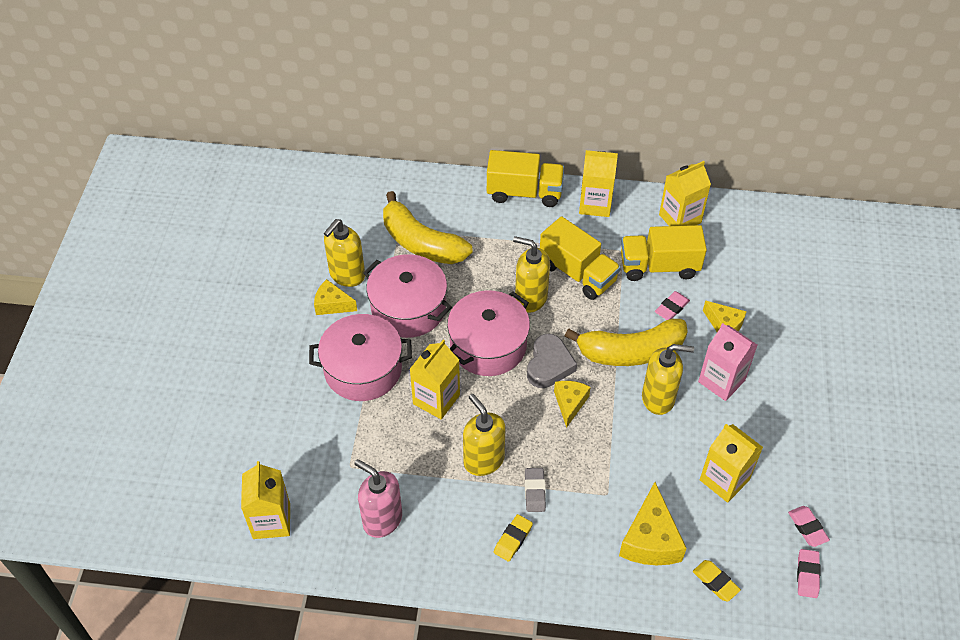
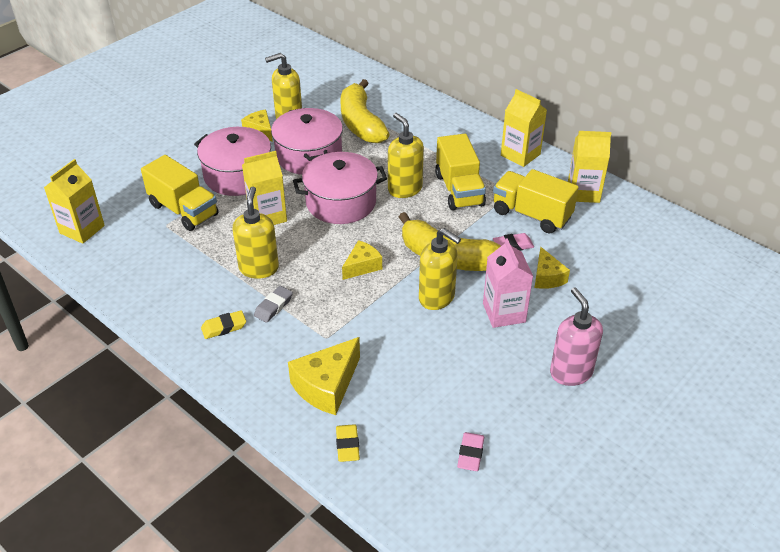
camera: 35 degrees right, 10 degrees down
pink soap dispenser [354,459,402,538] -> pink soap dispenser moved to [550,288,603,386]
yellow truck [487,150,564,207] -> yellow truck moved to [141,155,219,231]
grey heart [527,334,577,388] -> none
yellow carton [700,424,763,503] -> none
pink eraser [797,549,821,598] -> none

